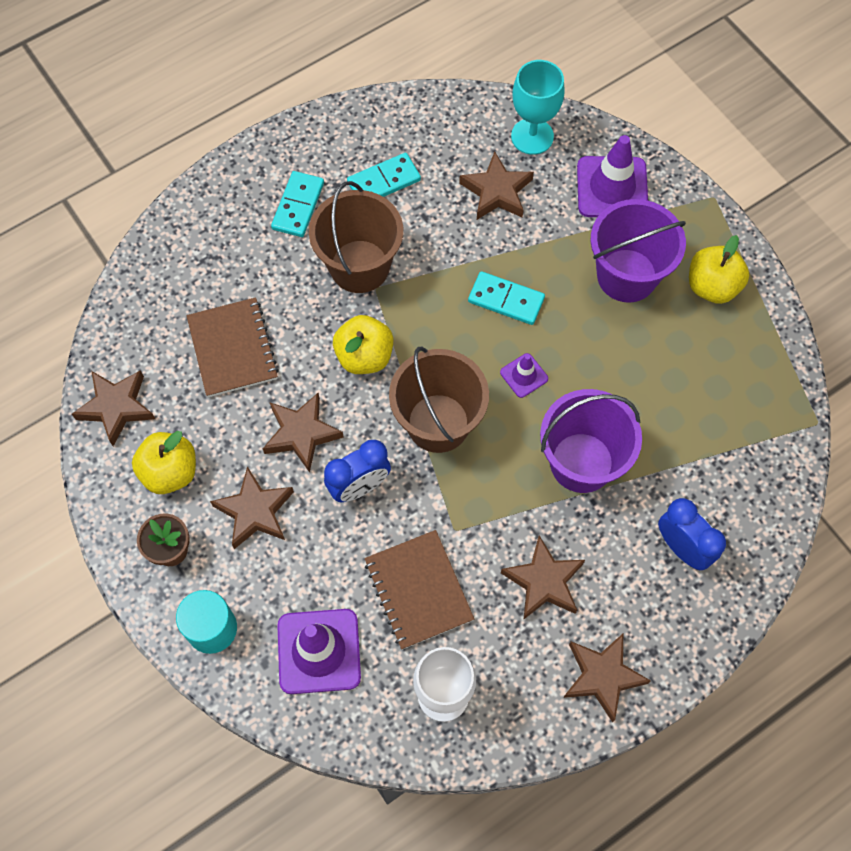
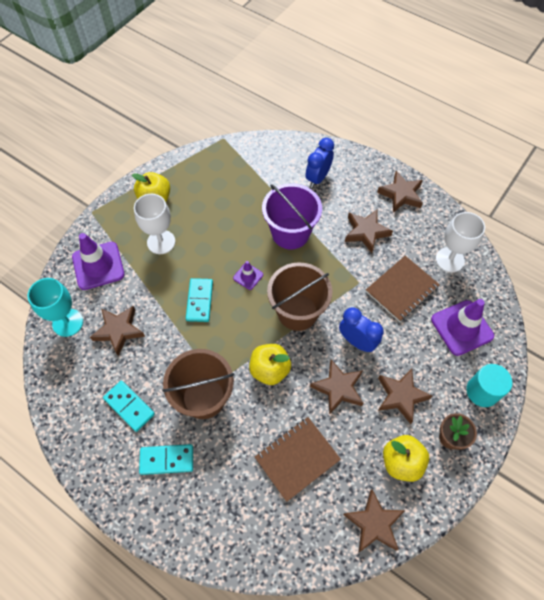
camera: 110 degrees left, 5 degrees down
purple bucket [590,199,686,303] -> white goblet [134,194,175,254]

